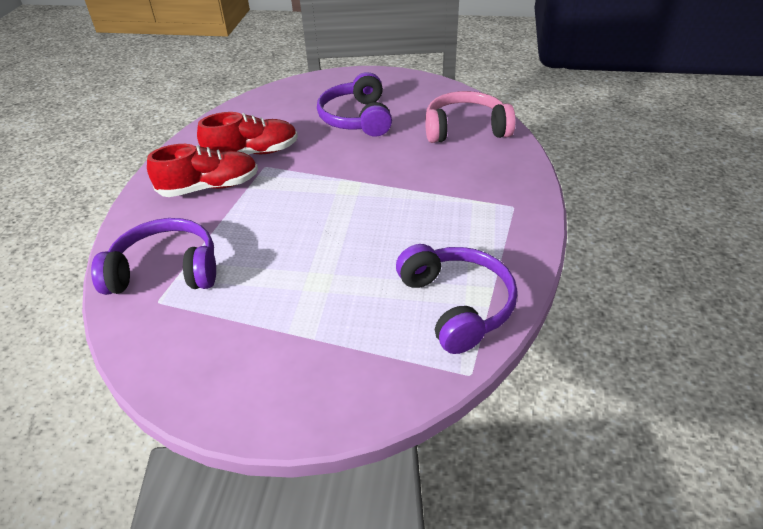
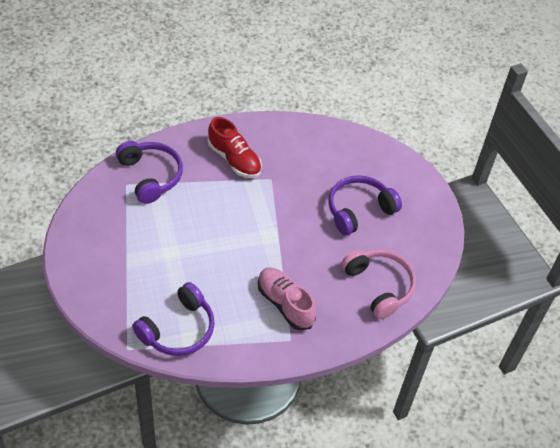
camera: 60 degrees right, 10 degrees up
red shoe [197,112,298,154] -> none
none -> pink shoe [258,267,316,330]

